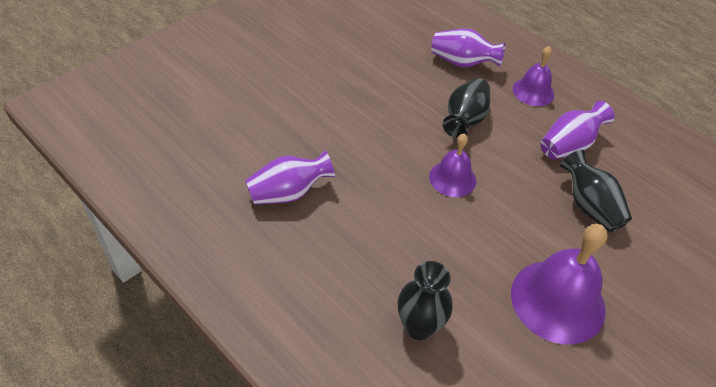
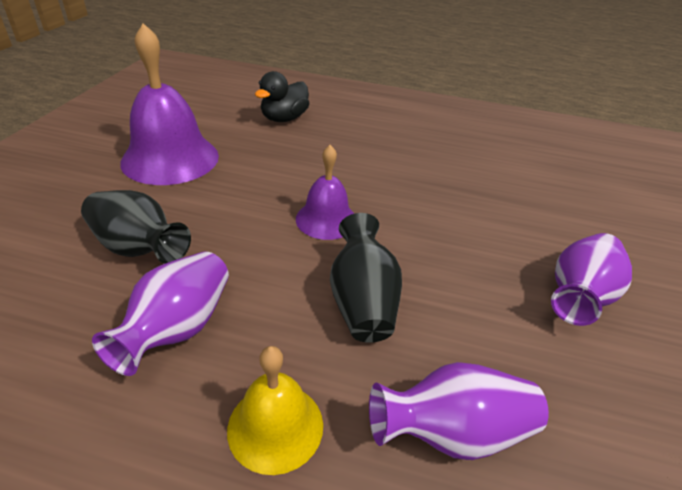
camera: 150 degrees right, 10 degrees down
purple vase [245,151,335,205] -> purple vase moved to [551,233,632,326]
black vase [398,261,453,340] -> black duck [255,71,309,122]
purple bell [513,46,554,106] -> yellow bell [227,346,323,475]

